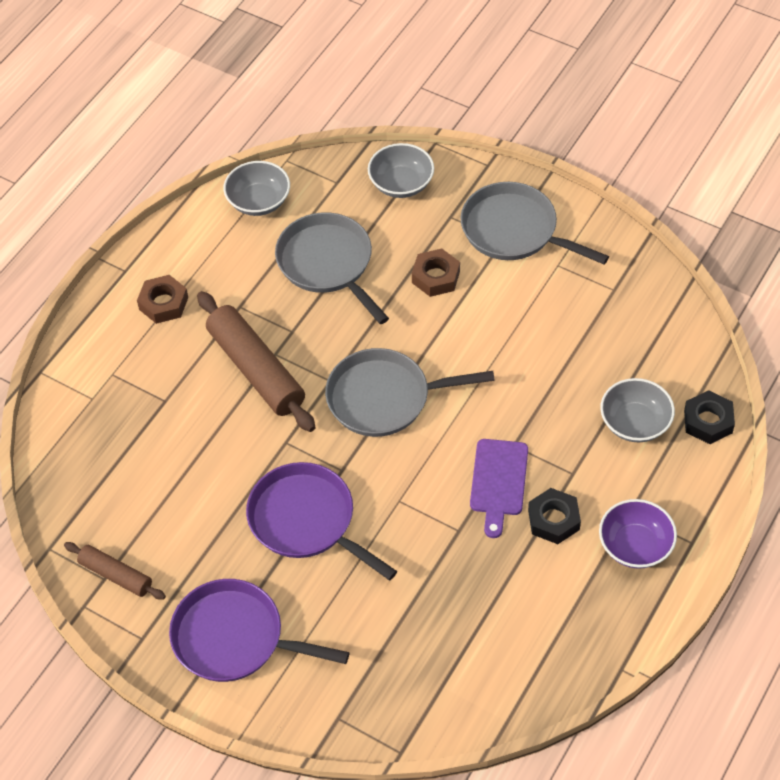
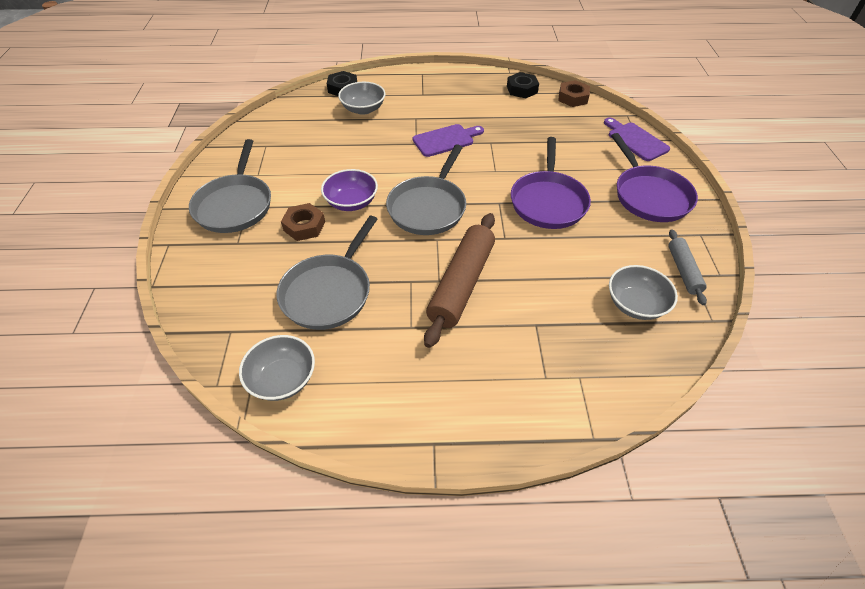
camera: 125 degrees left, 5 degrees down
brown rolling pin [64,542,166,600] -> grey rolling pin [668,230,707,305]
brown nut [137,275,188,324] -> brown nut moved to [558,80,590,107]
grey pan [325,348,495,437] -> grey pan turned 60 degrees clockwise [386,144,466,235]
grey bowl [368,143,434,198] -> grey bowl moved to [609,265,678,320]
black nut [528,488,581,544] -> black nut moved to [507,72,539,98]
purple bowl [599,499,677,569] -> purple bowl moved to [321,169,378,211]
none -> purple cutting board [604,117,670,161]

